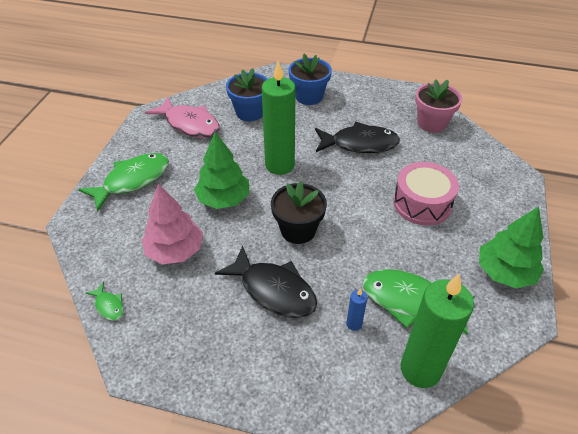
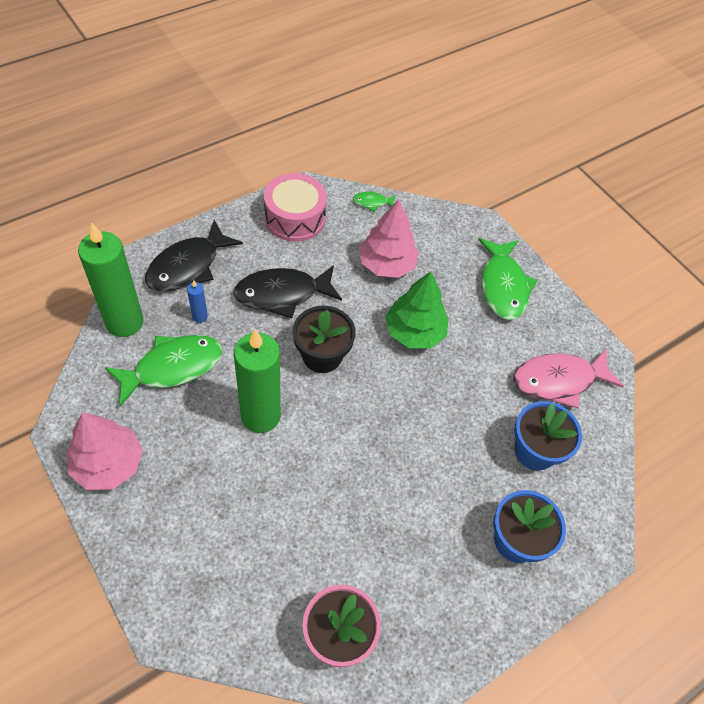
camera: 125 degrees right, 10 degrees up
green candle [262,61,296,175] -> green candle moved to [234,329,281,433]
black fish [315,122,400,153] -> black fish moved to [145,220,243,292]
pink drum [393,162,459,226] -> pink drum moved to [264,173,327,242]
green tree [479,206,544,289] -> pink tree [67,413,143,490]

